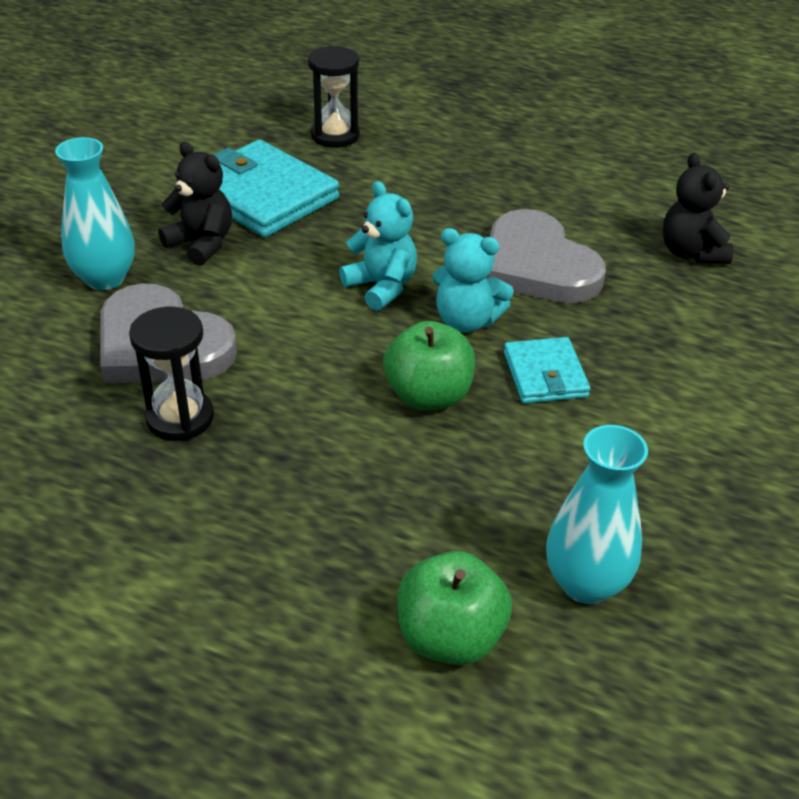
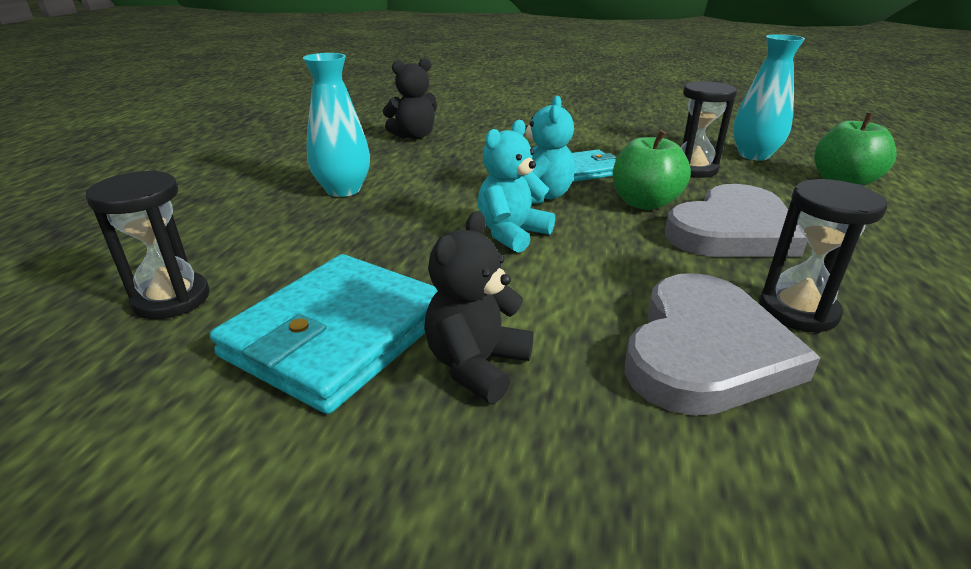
camera: 100 degrees left, 10 degrees down
turquoise vase [55,137,135,290] -> turquoise vase moved to [303,53,370,197]
grey heart [486,209,606,303] -> grey heart moved to [665,184,807,257]
none -> black hourglass [681,81,737,178]

